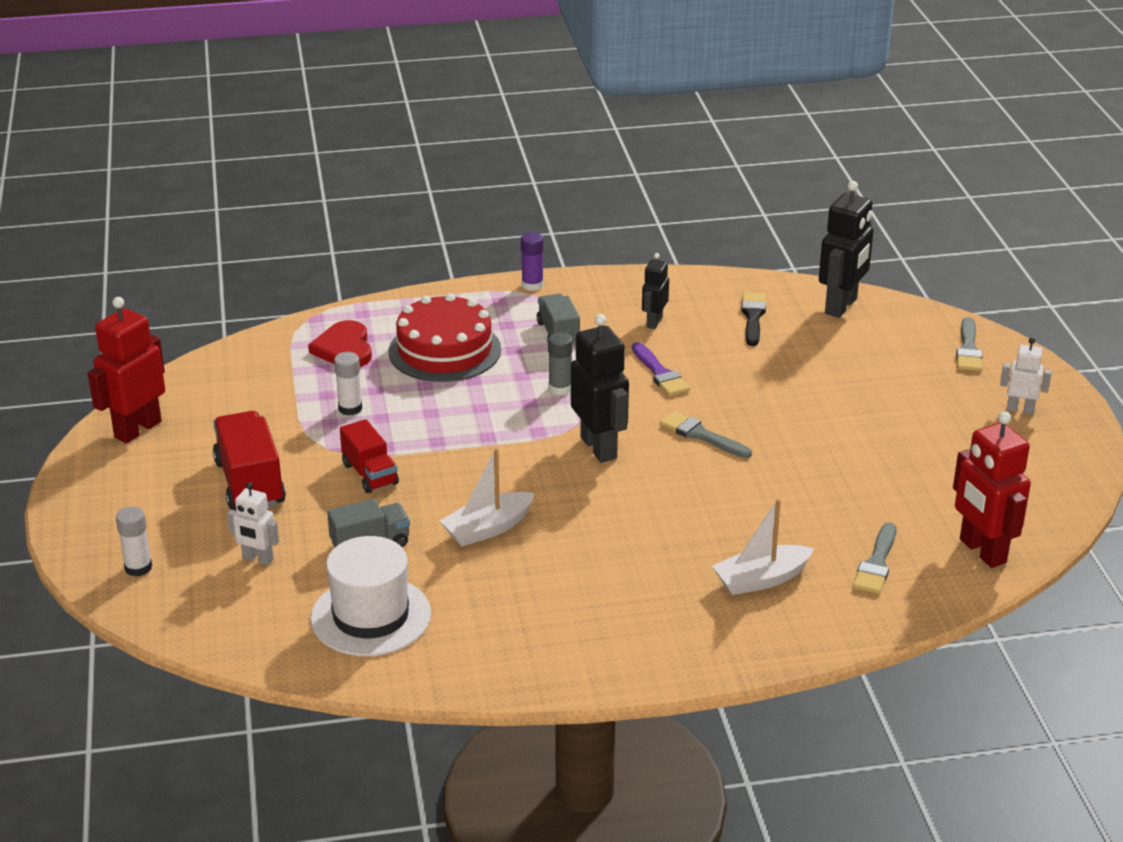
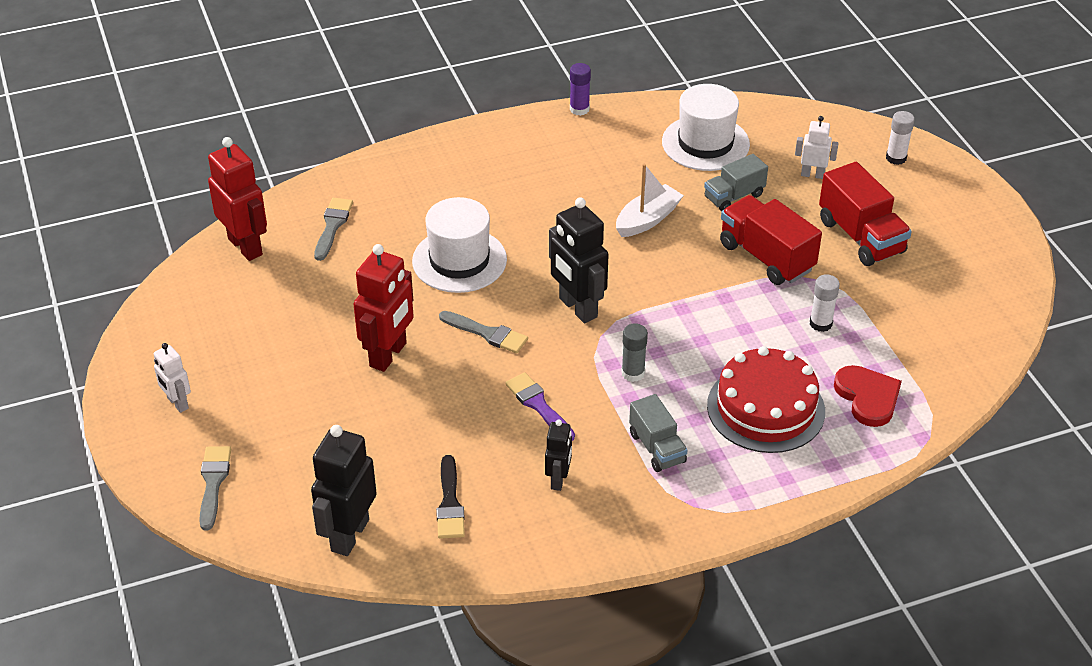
camera: 170 degrees right, 10 degrees up
red robot [88,297,165,444] -> red robot moved to [353,244,414,372]
red truck [340,419,399,493] -> red truck [720,195,822,285], size x1.58
purple glue stick [521,232,544,291] -> purple glue stick moved to [570,63,591,116]
white boat [712,498,814,595] -> none
white robot [1000,338,1052,415] -> white robot turned 45 degrees clockwise [154,343,191,413]
none -> white hat [412,197,507,293]

